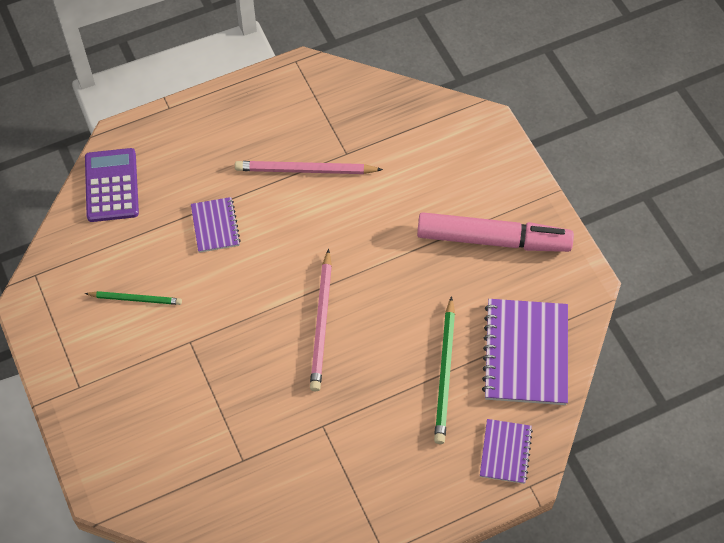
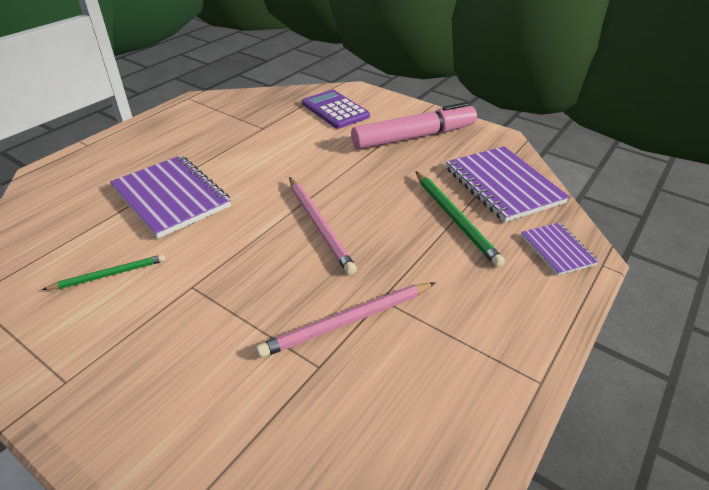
camera: 30 degrees left, 20 degrees down
purple calculator [85,148,139,222] -> purple calculator moved to [302,90,370,129]
purple notebook [191,197,241,253] -> purple notebook [110,155,231,239], size x1.85
pink pencil [235,161,383,174] -> pink pencil moved to [256,282,435,358]

